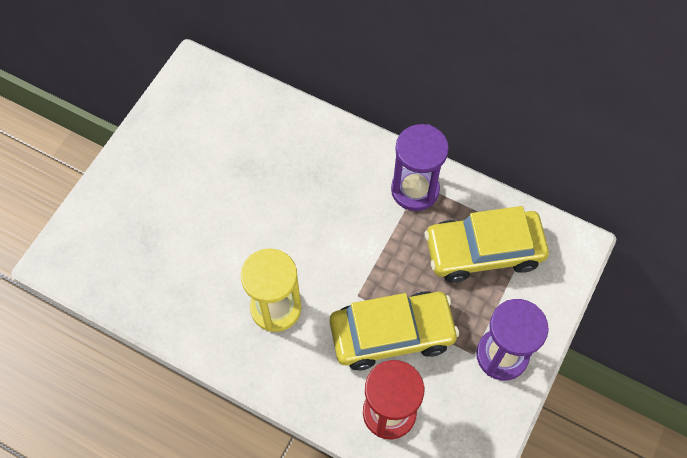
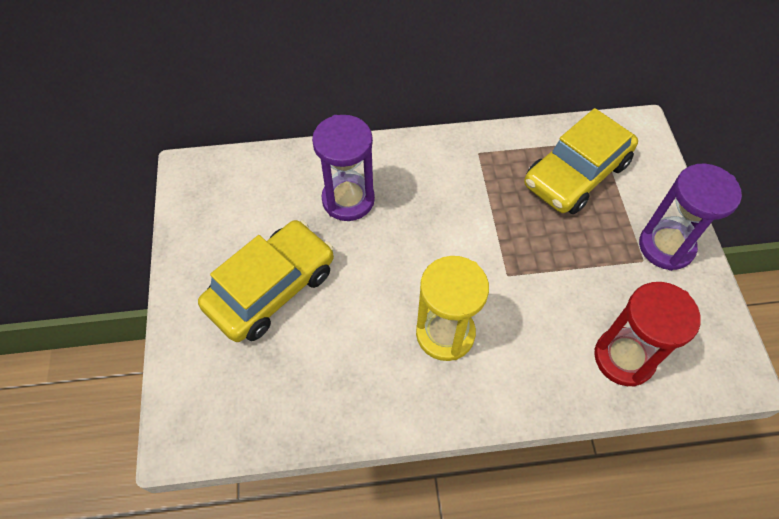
camera: 35 degrees left, 5 degrees down
yellow car [330,291,459,371] -> yellow car moved to [198,220,334,342]
purple hourglass [391,124,449,211] -> purple hourglass moved to [312,115,375,221]

